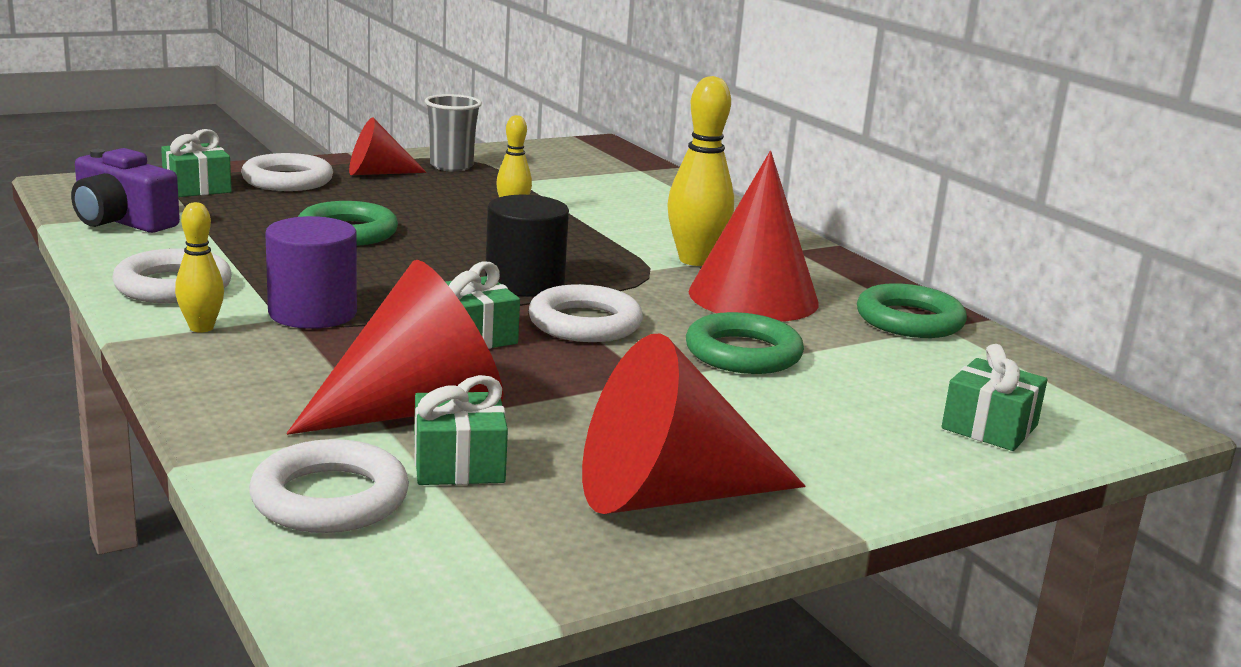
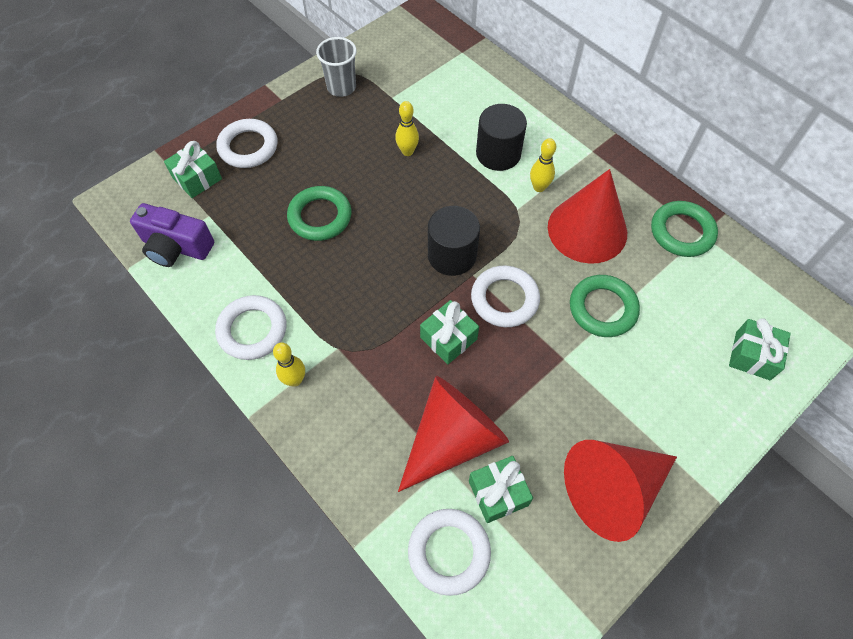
camera: 10 degrees left, 40 degrees up
purple cylinder [265,216,357,329] -> none
red cone [349,117,427,175] -> none
yellow bowling pin [667,76,734,266] -> yellow bowling pin [530,138,556,192], size x0.58
none -> black cylinder [476,104,527,171]

